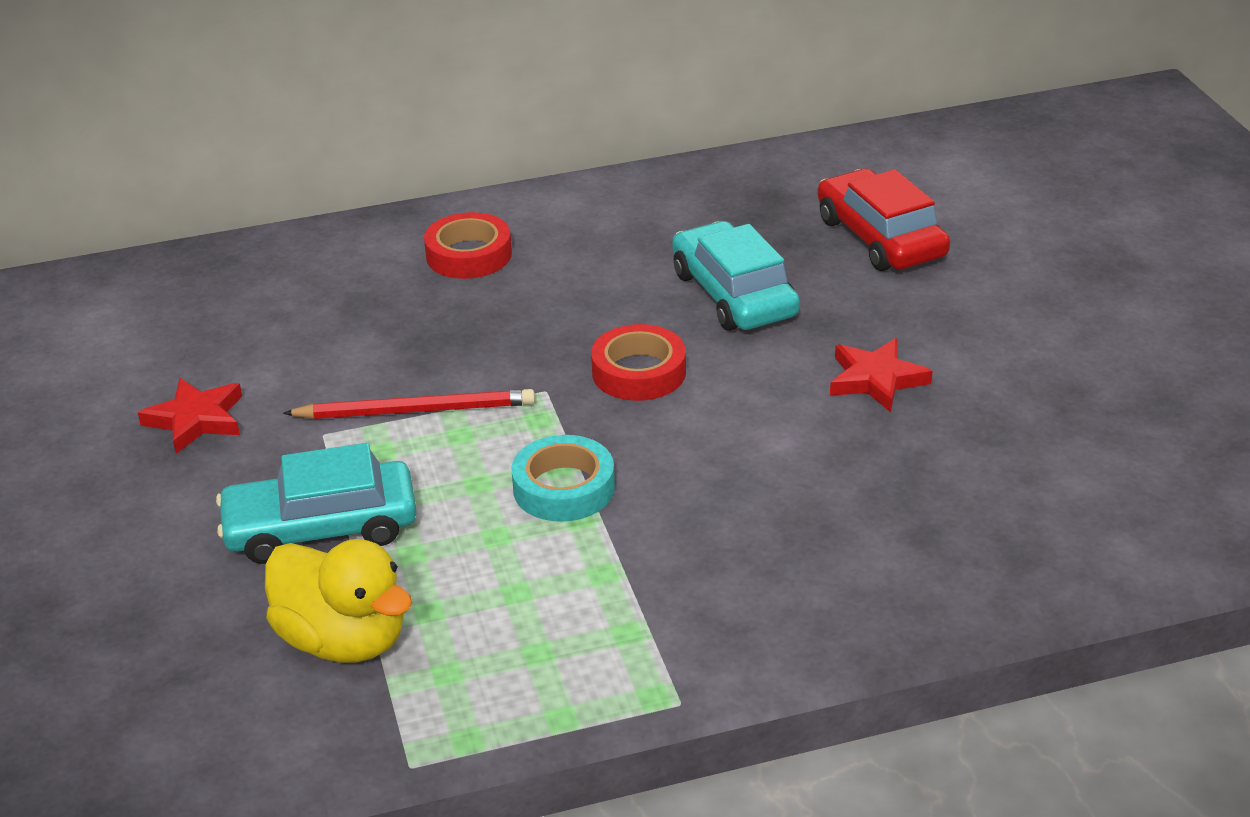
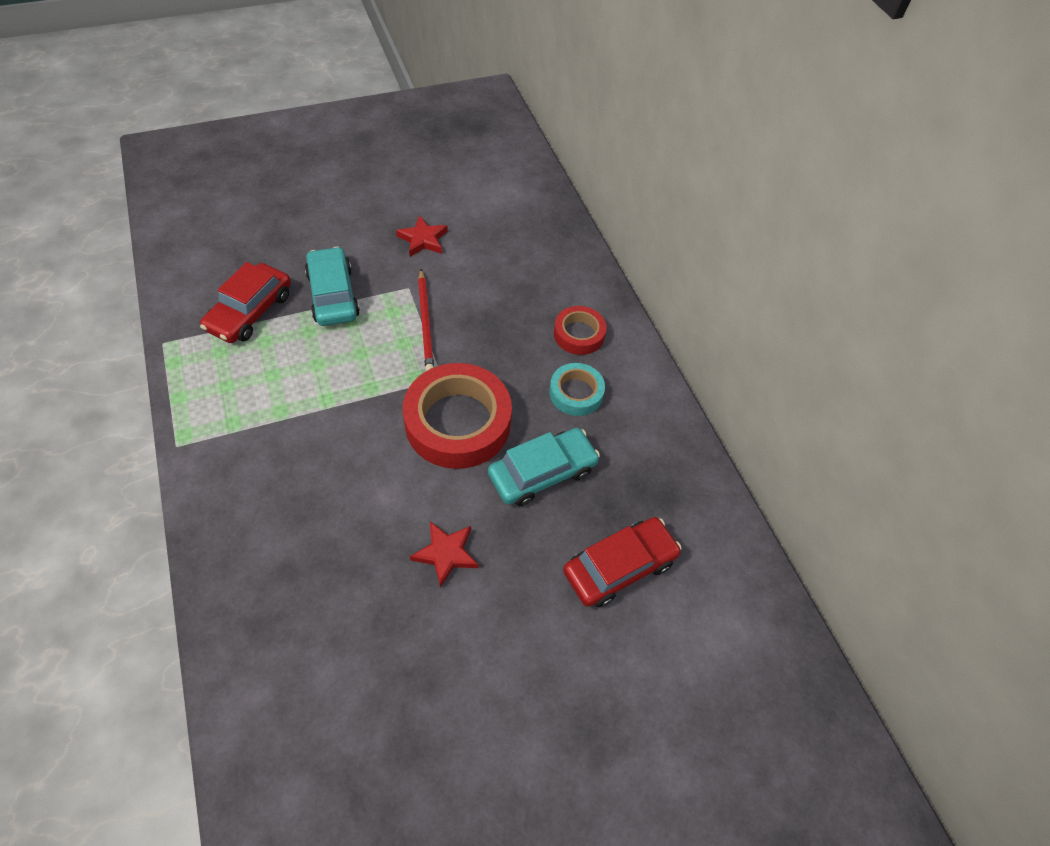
camera: 80 degrees right, 20 degrees up
yellow duck [265,539,412,663] -> red car [200,262,291,343]
turquoise tape [512,435,615,522] -> turquoise tape moved to [549,363,605,416]
red tape [591,324,686,401] -> red tape [403,363,512,469], size x1.88

